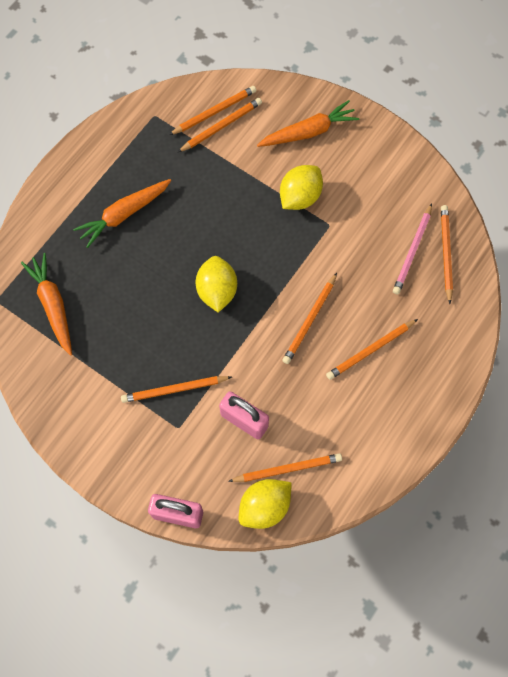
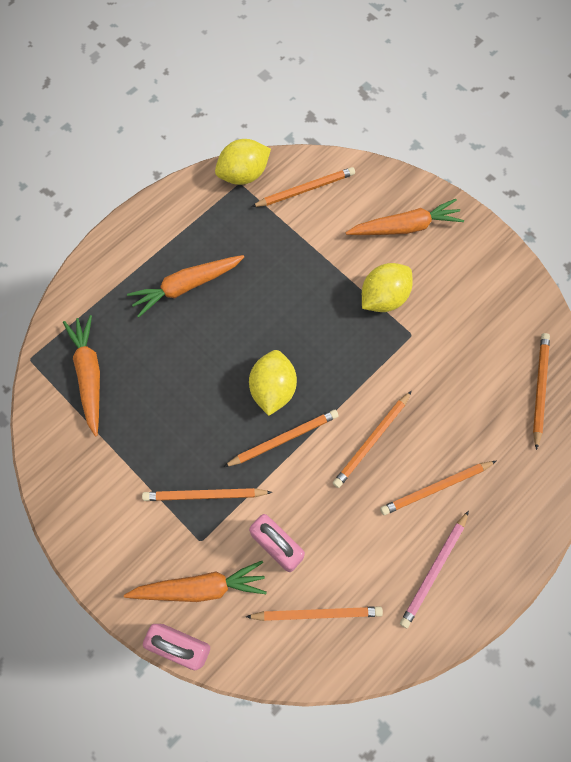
camera: 10 degrees right, 0 degrees up
orange pencil [178,98,262,152] -> orange pencil moved to [224,410,338,467]
yellow lemon [239,479,292,529] -> yellow lemon moved to [215,139,271,185]
pink pencil [393,203,432,294] -> pink pencil moved to [400,511,469,628]
none -> orange carrot [124,561,267,602]

